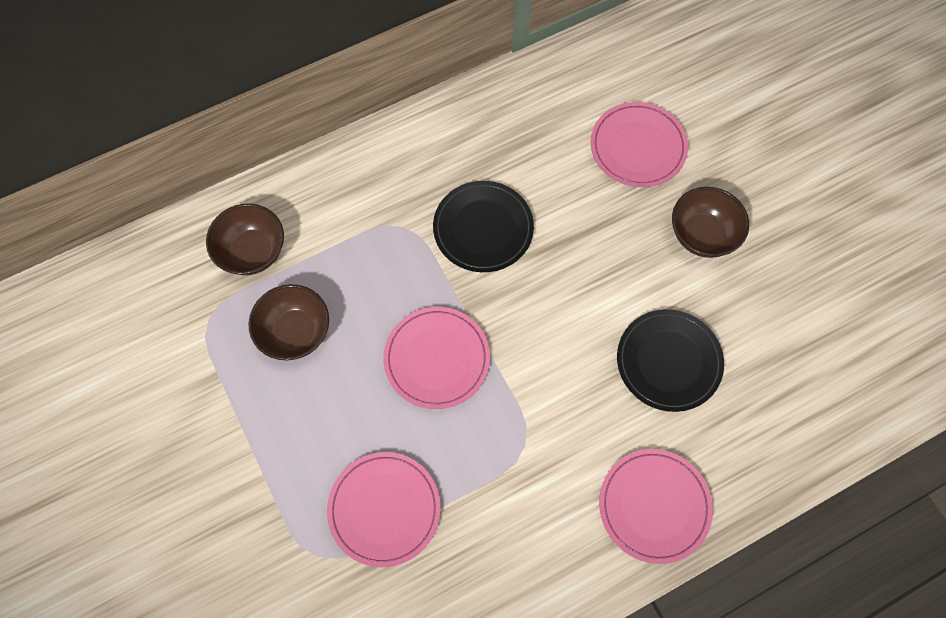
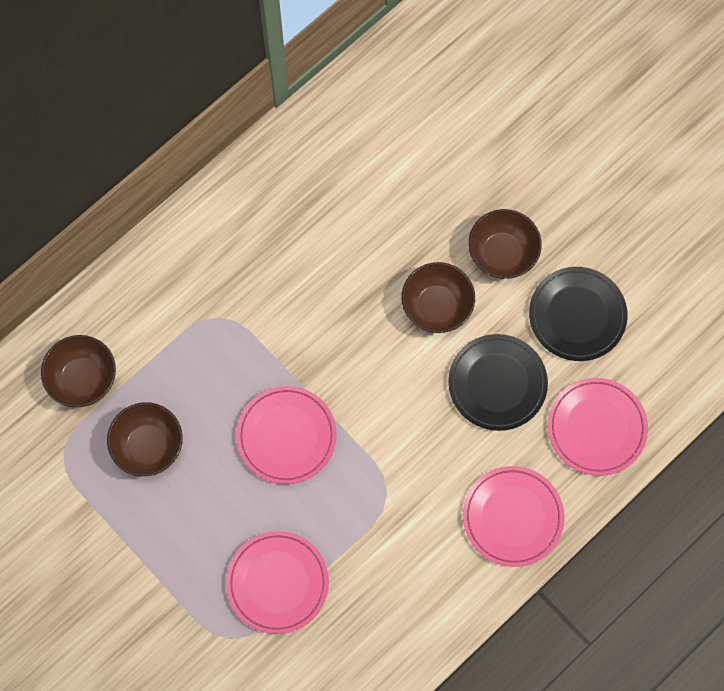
camera: 15 degrees left, 5 degrees up
black plate [433,181,534,272] -> black plate moved to [529,267,628,361]
pink plate [591,102,688,187] -> pink plate moved to [548,378,648,476]
none -> brown bowl [401,262,475,333]

